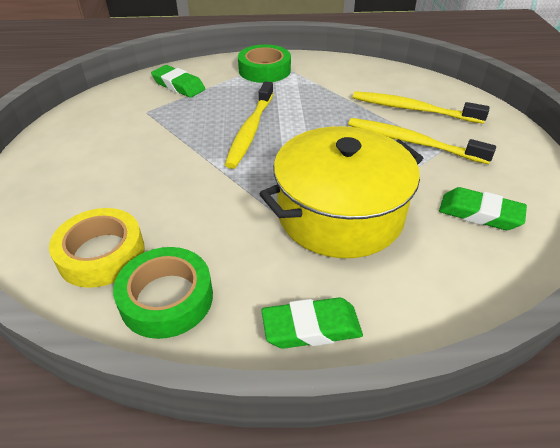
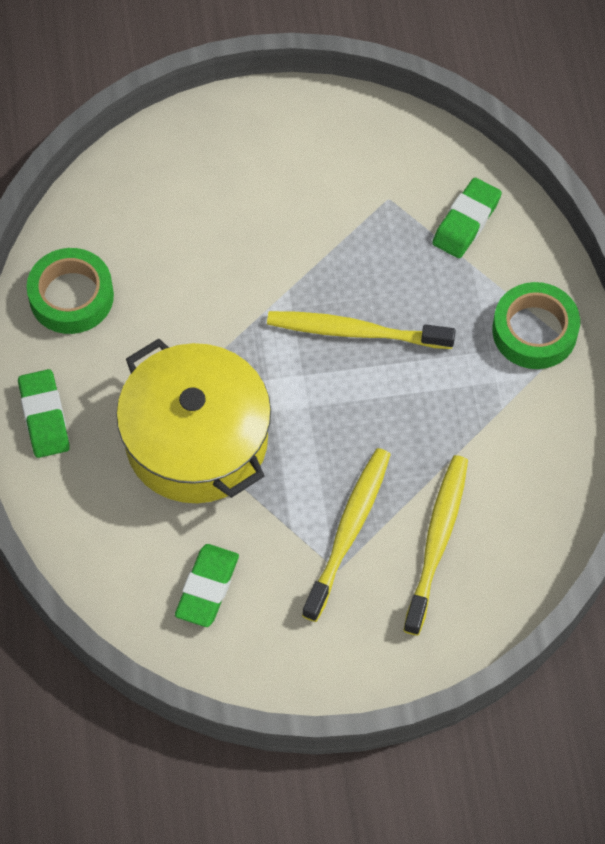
camera: 85 degrees right, 20 degrees up
yellow tape [49,208,145,288] -> none

